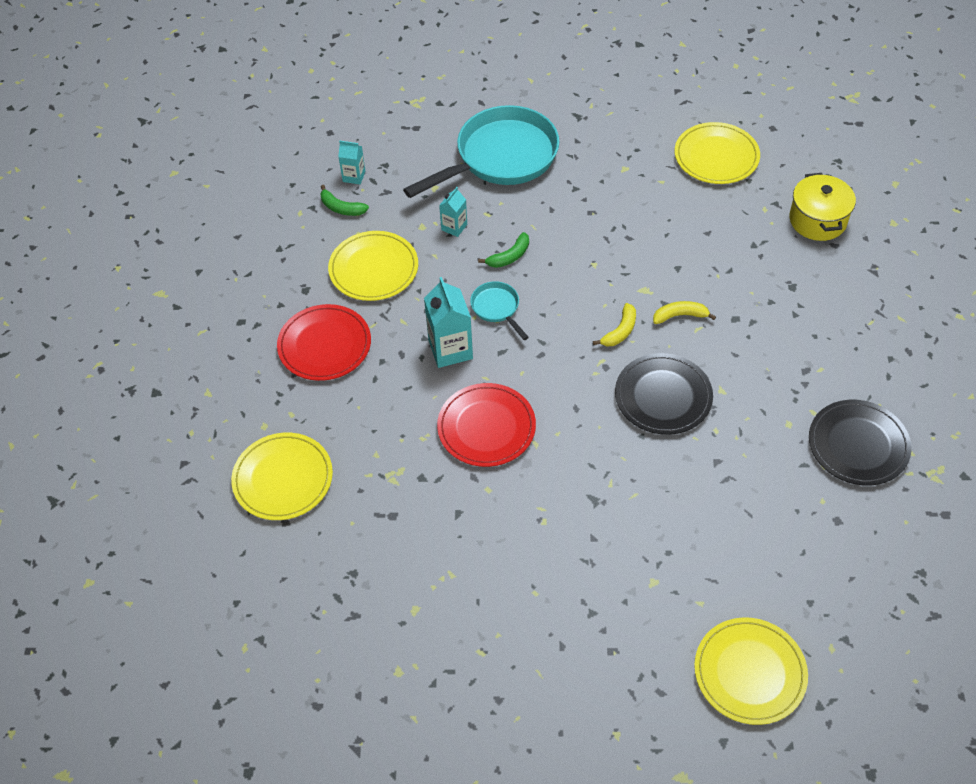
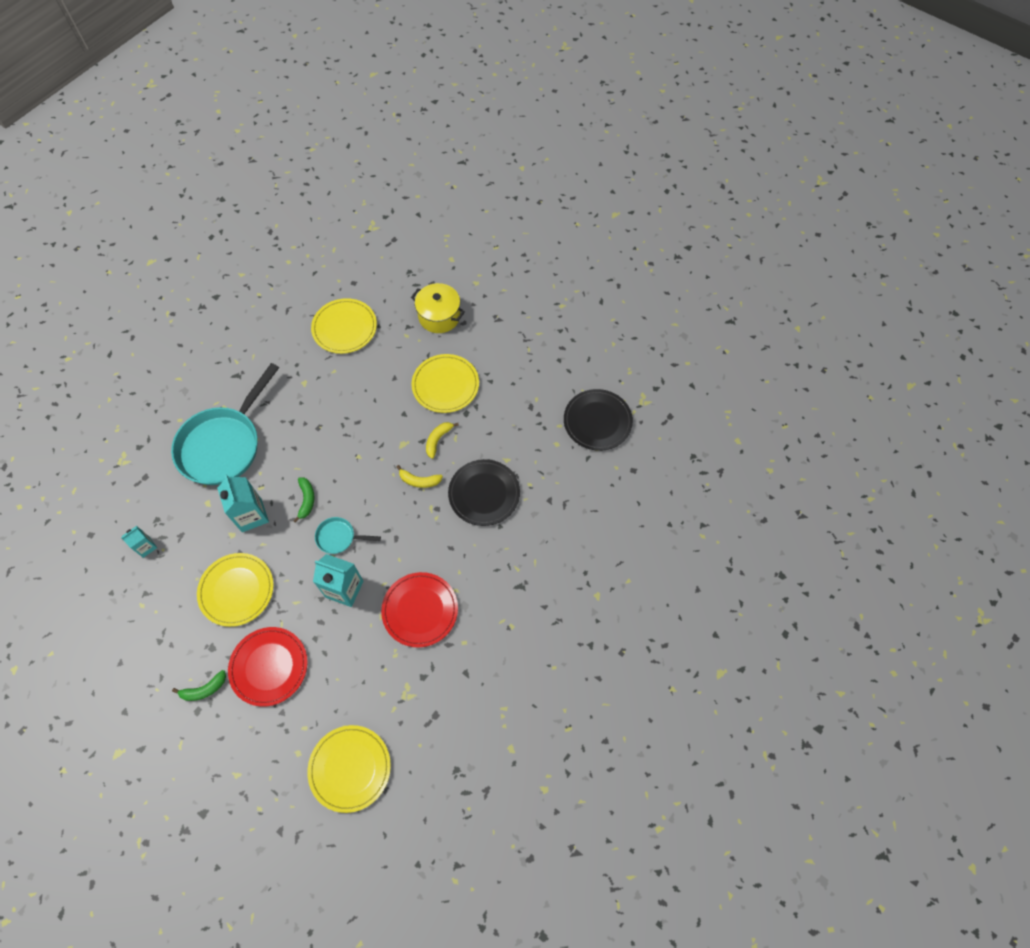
camera: 55 degrees left, 10 degrees up
green banana [320,185,369,216] -> green banana moved to [172,670,226,701]
turquoise pan [403,105,559,198] -> turquoise pan turned 150 degrees counterclockwise [171,363,279,485]
turquoise carton [439,187,467,237] -> turquoise carton [217,474,269,532], size x1.76
yellow banana [593,303,636,346] -> yellow banana turned 120 degrees clockwise [397,465,443,488]
yellow plate [694,618,808,725] -> yellow plate moved to [411,354,479,413]

